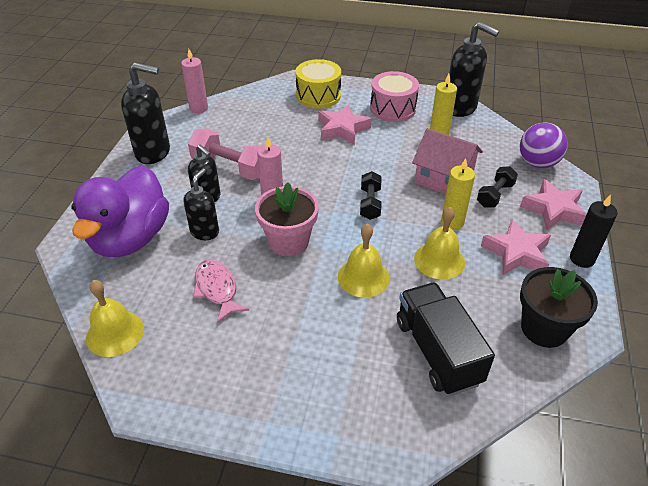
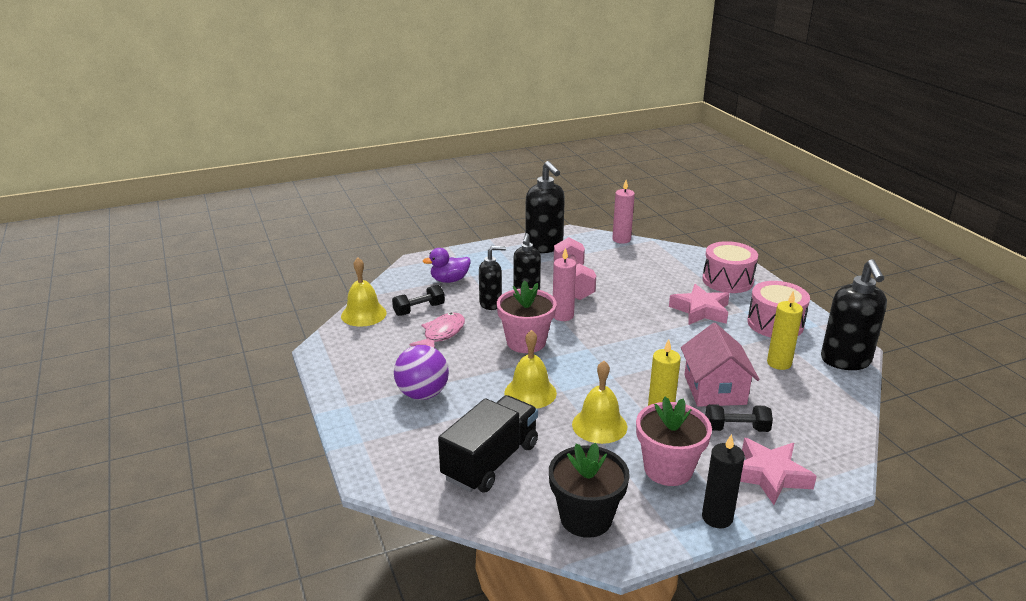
camera: 55 degrees right, 15 degrees down
purple duck [71,165,169,257] -> purple duck [423,248,471,283], size x0.48
yellow drum [295,59,341,108] -> pink drum [702,241,758,293]
black dumbbell [360,171,382,220] -> black dumbbell moved to [392,285,445,316]
pink star [481,219,551,275] -> pink flower pot [636,397,712,486]
purple ball [520,122,568,168] -> purple ball moved to [394,345,449,400]

